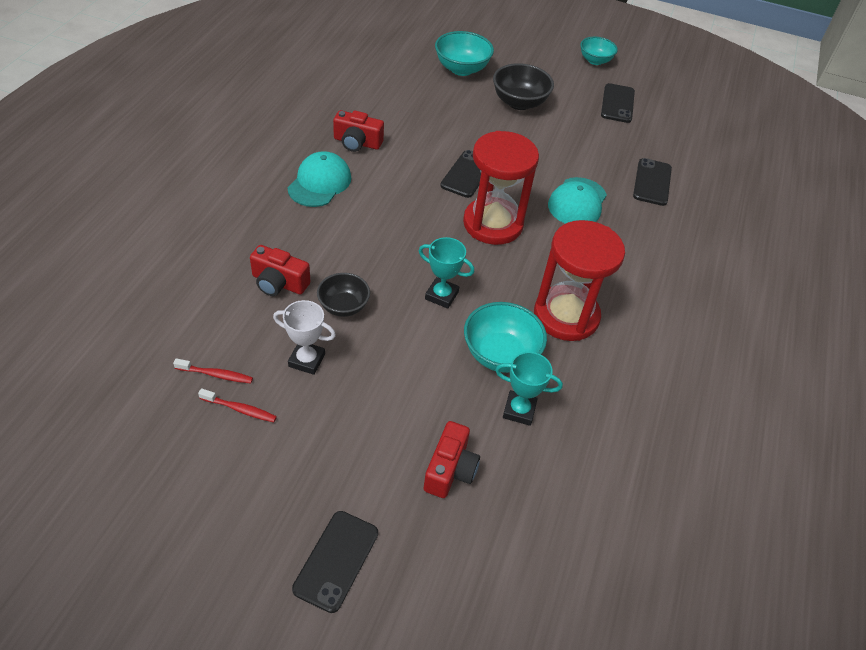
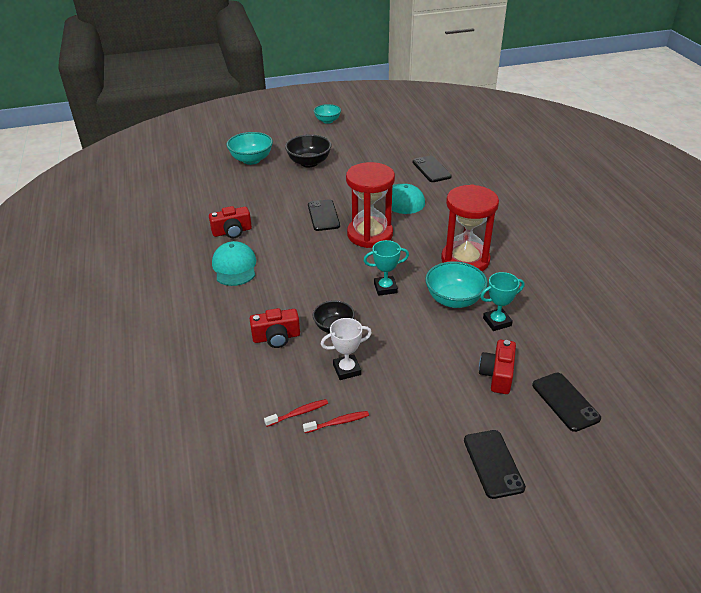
camera: 30 degrees left, 10 degrees down
red camera [424,421,480,498] -> red camera turned 150 degrees counterclockwise [479,340,516,394]
black phone [601,83,635,123] -> black phone moved to [532,373,601,432]

